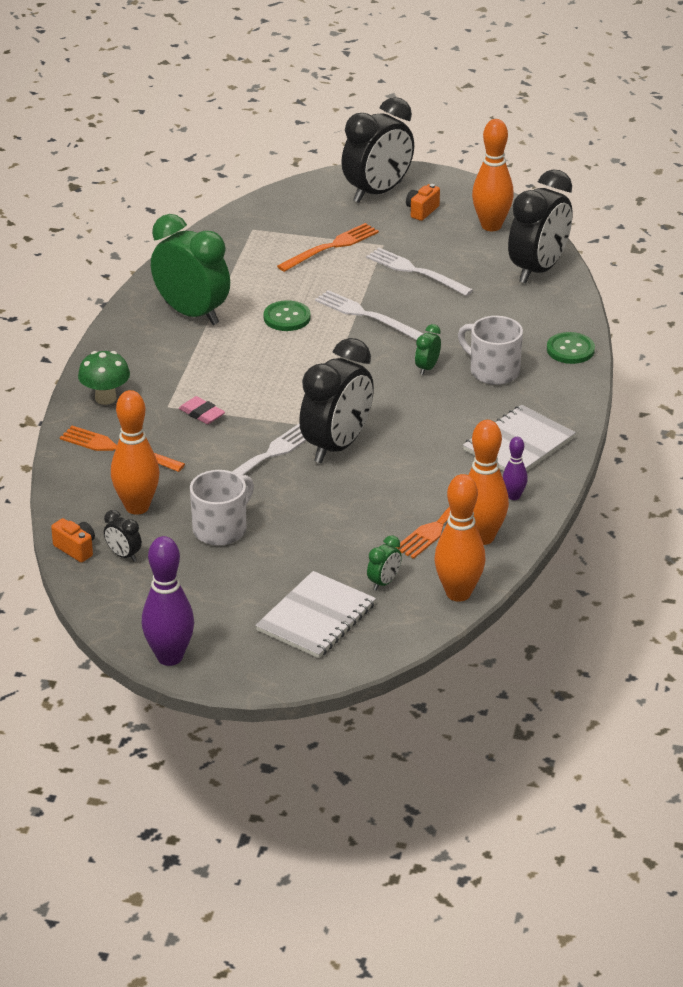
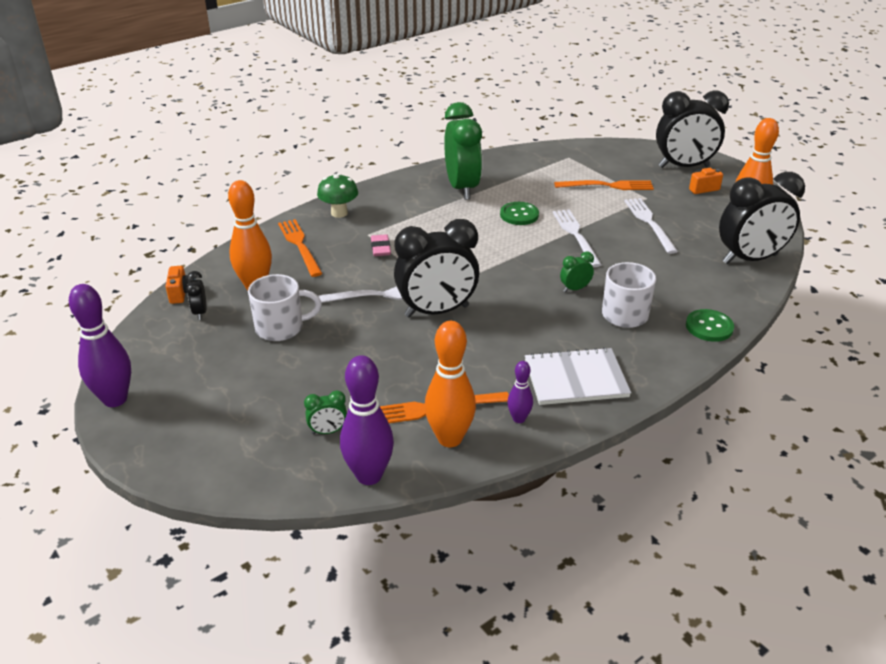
camera: 40 degrees right, 0 degrees up
white notebook [255,571,376,658] -> none
orange bowling pin [434,474,485,602] -> purple bowling pin [340,355,394,485]

